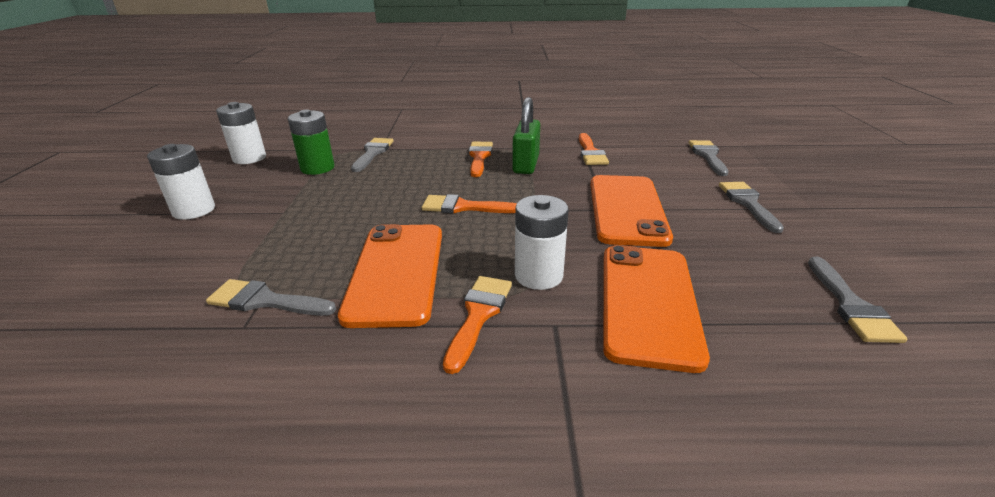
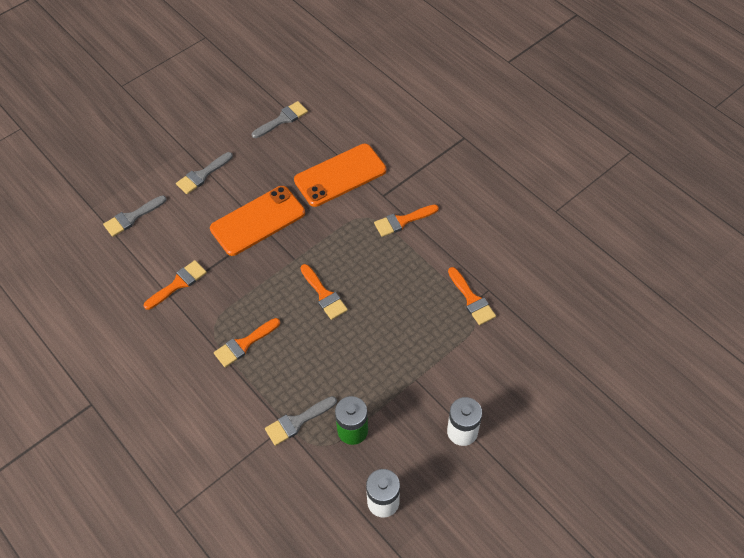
camera: 130 degrees left, 25 degrees up
grey brush [206,279,336,316] -> orange brush [448,267,496,325]
orange phone [338,224,442,328] -> none
green padlock [512,97,540,174] -> none
white battery [515,195,568,290] -> none

